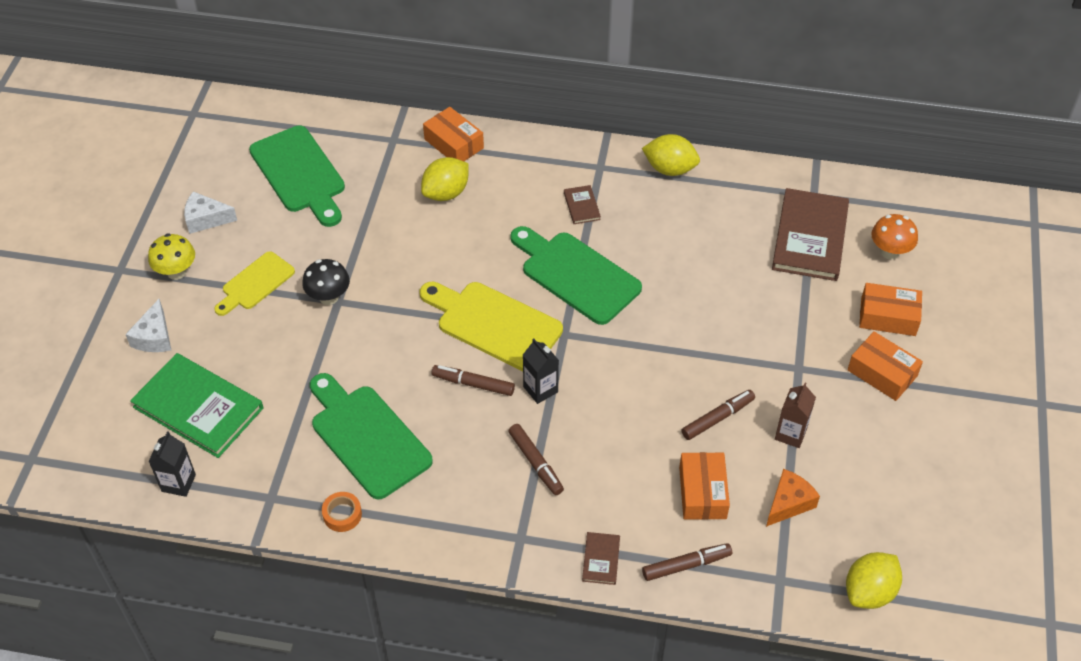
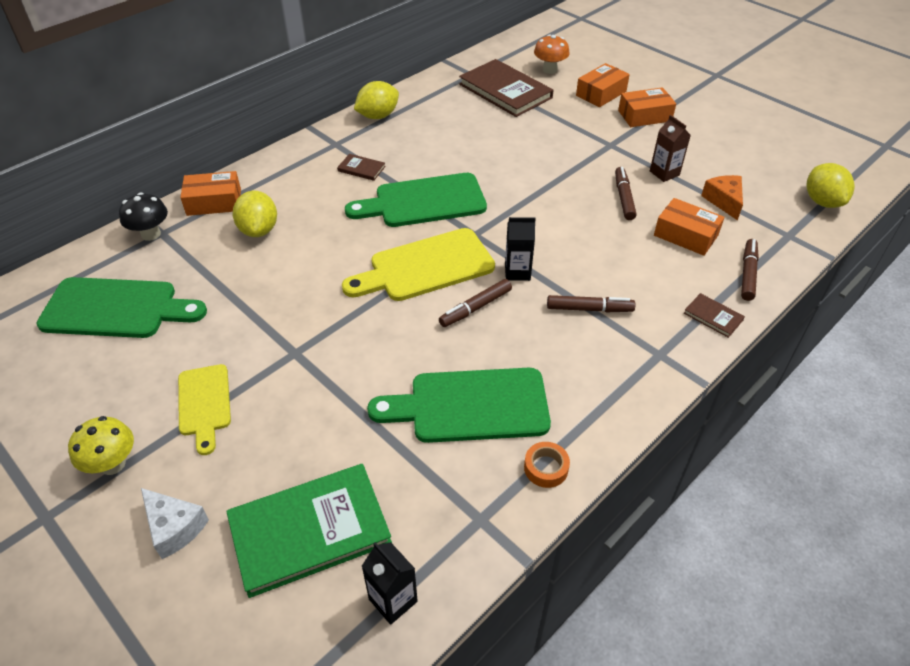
camera: 55 degrees left, 5 degrees down
white cheese [184,192,237,234] -> none
black mushroom [302,259,350,305] -> black mushroom moved to [119,192,168,241]

